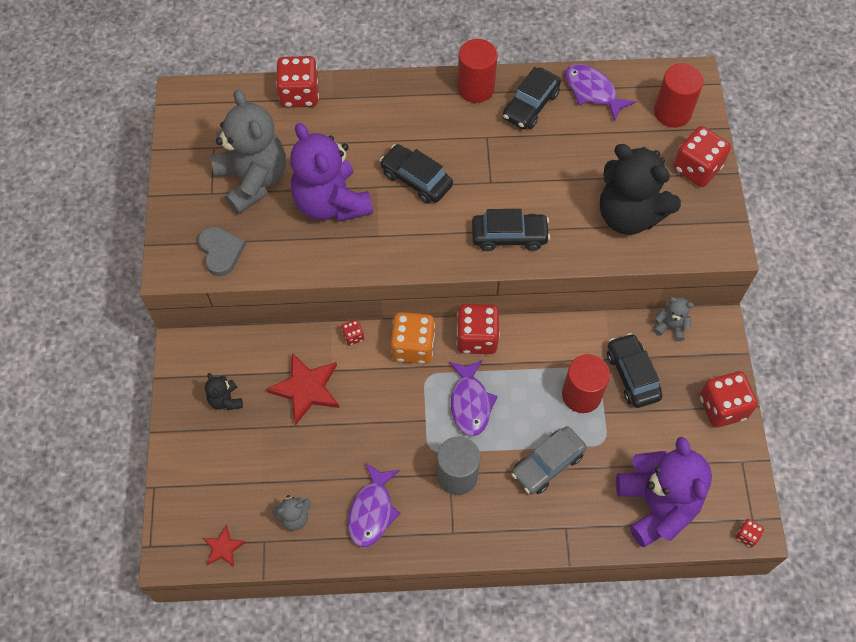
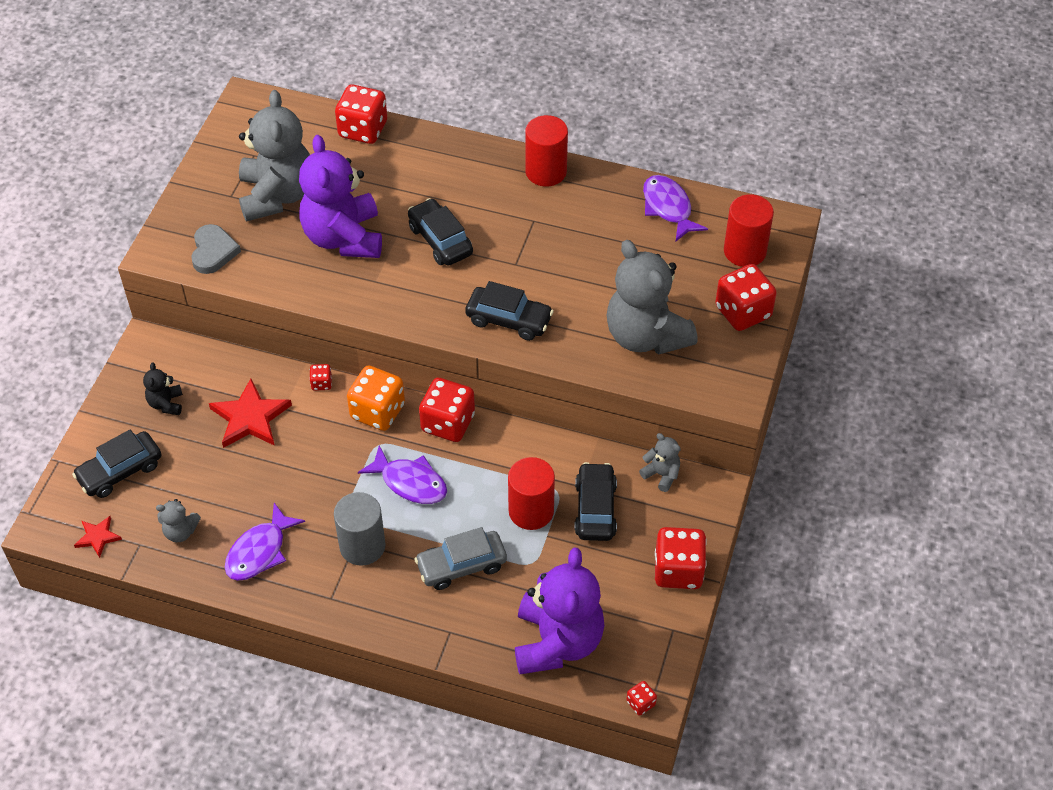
camera: 20 degrees right, 10 degrees down
purple fish [449,360,498,436] -> purple fish turned 75 degrees counterclockwise [358,445,447,504]
black car [503,67,561,129] -> black car moved to [72,430,161,498]
black teddy bear [600,144,681,235] -> grey teddy bear [607,240,698,355]

